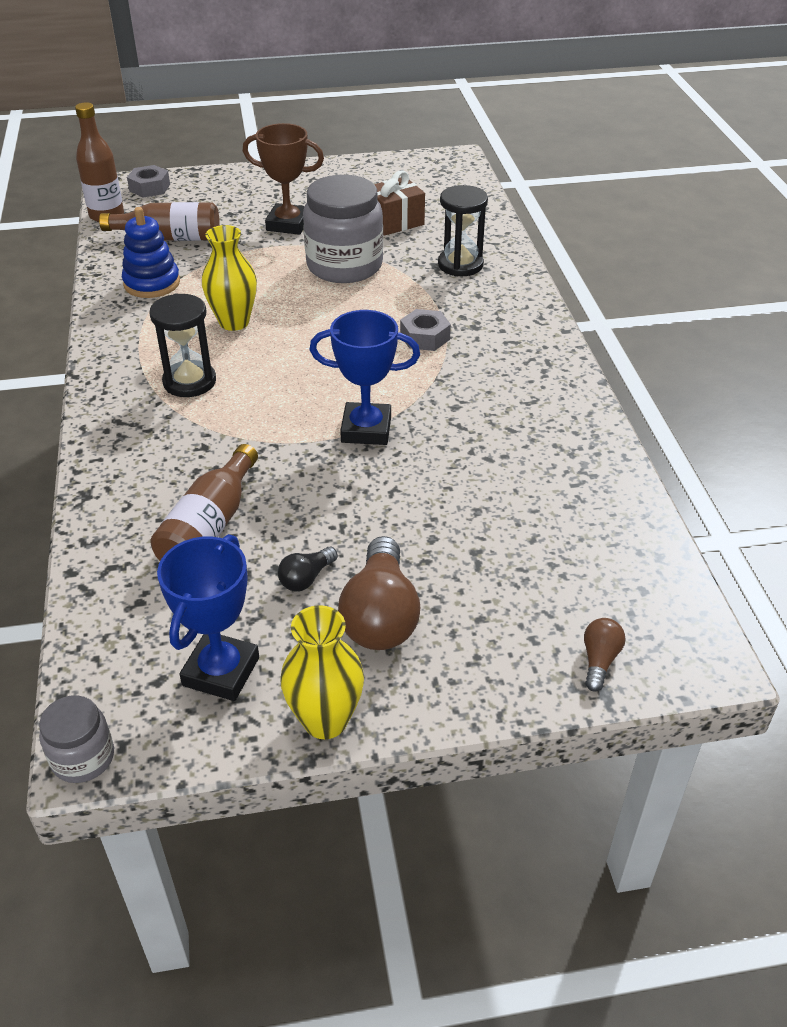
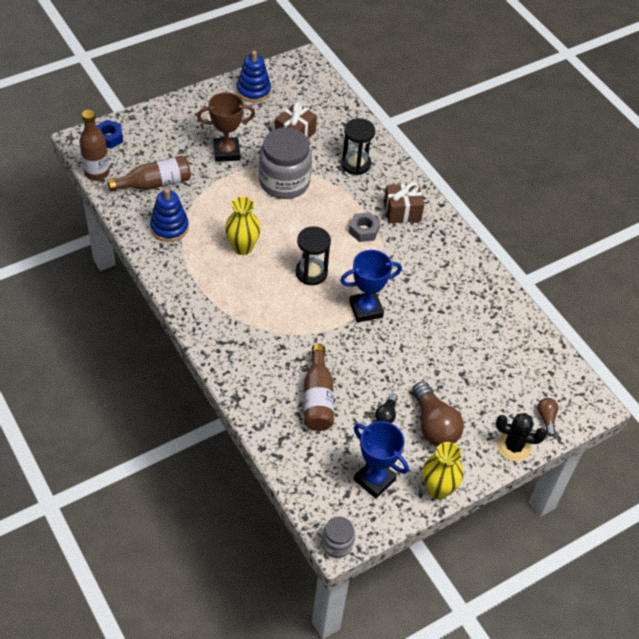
camera: 25 degrees left, 10 degrees up
grey nut [127,165,170,198] -> blue nut [96,120,123,149]
black hourglass [149,293,216,397] -> black hourglass moved to [295,226,331,285]
blue trophy [157,534,259,701] -> blue trophy turned 45 degrees counterclockwise [354,421,409,499]
none -> blue stacking toy [237,51,271,102]
none -> brown gift [384,182,424,223]
none -> black cactus [496,413,547,462]

